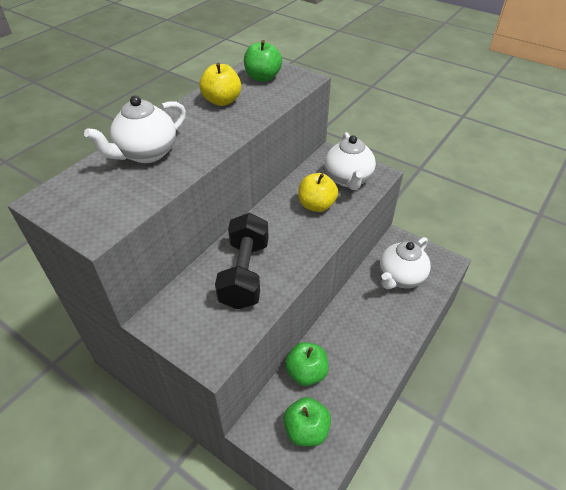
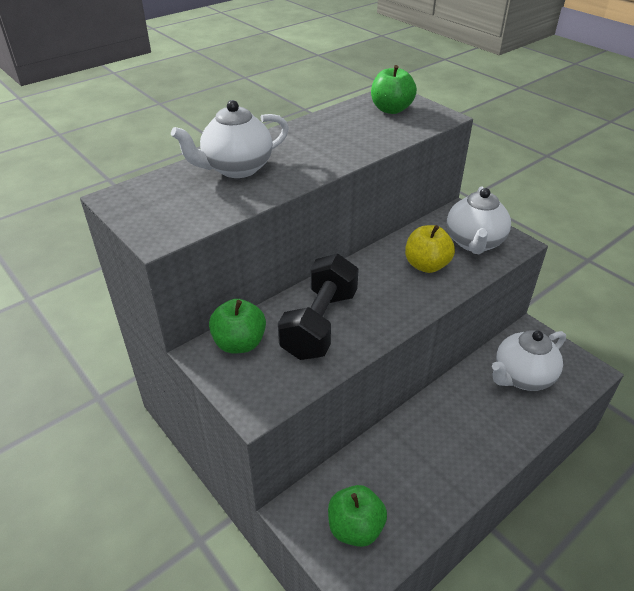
camera: 15 degrees right, 5 degrees down
yellow apple [199,62,241,106] -> none
green apple [285,342,329,386] -> green apple moved to [209,299,266,354]

